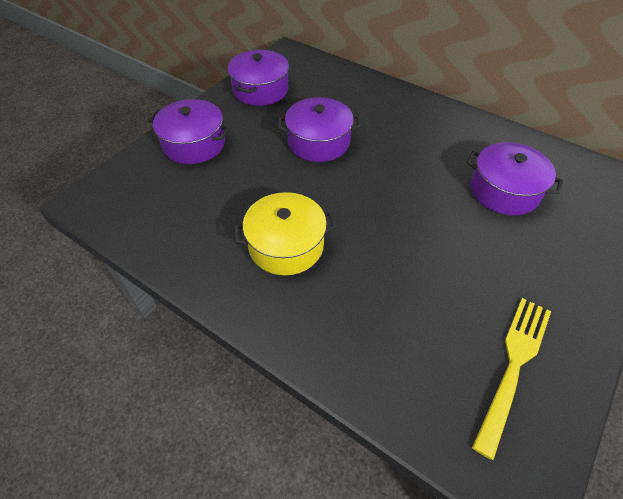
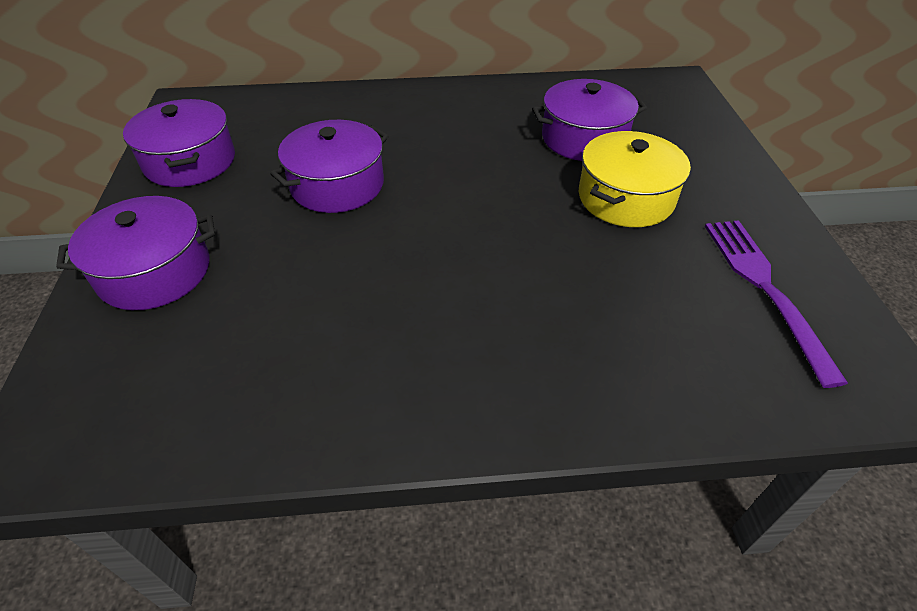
camera: 40 degrees left, 5 degrees down
yellow pot [233,192,336,275] -> yellow pot moved to [578,131,691,227]
yellow fork [472,298,551,460] -> purple fork [705,220,848,388]

